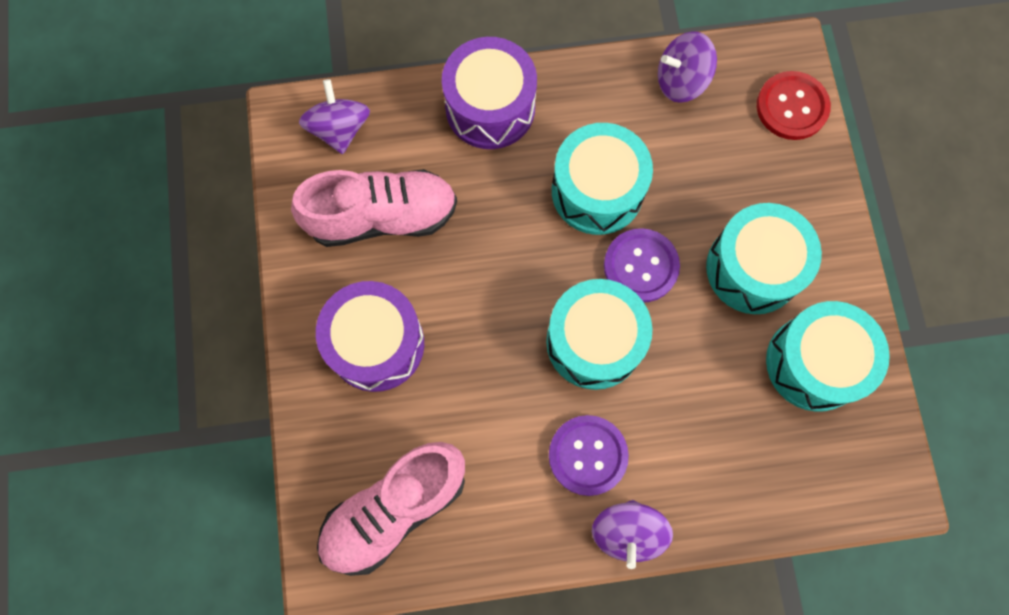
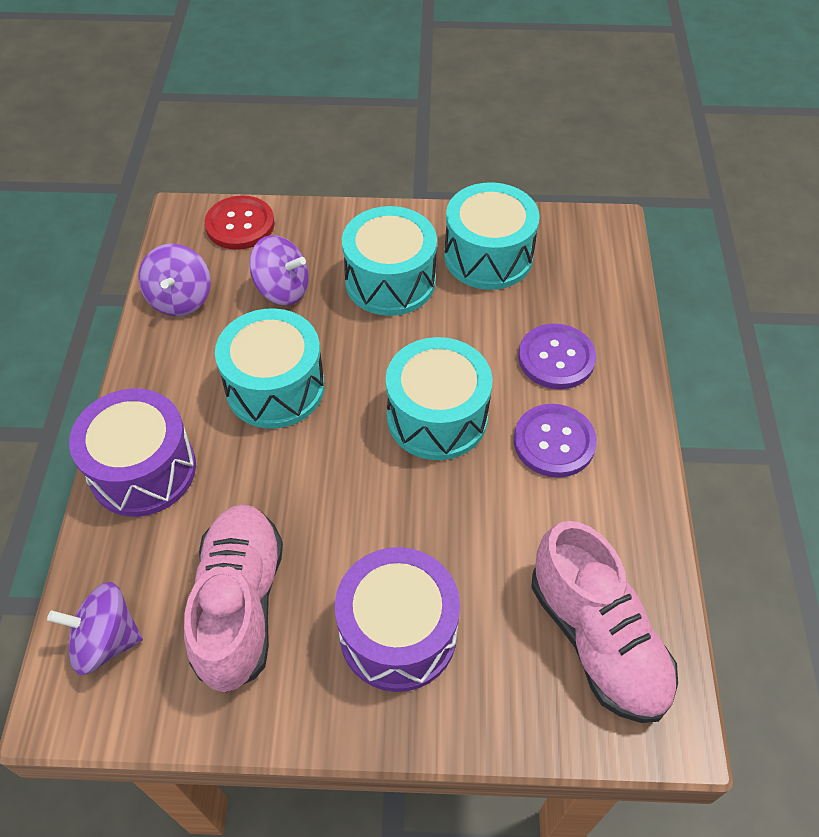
camera: 80 degrees left, 20 degrees down
purple spinning top [592,500,673,569] -> purple spinning top moved to [249,235,309,305]
purple button [604,228,680,302] -> purple button moved to [518,324,596,389]

